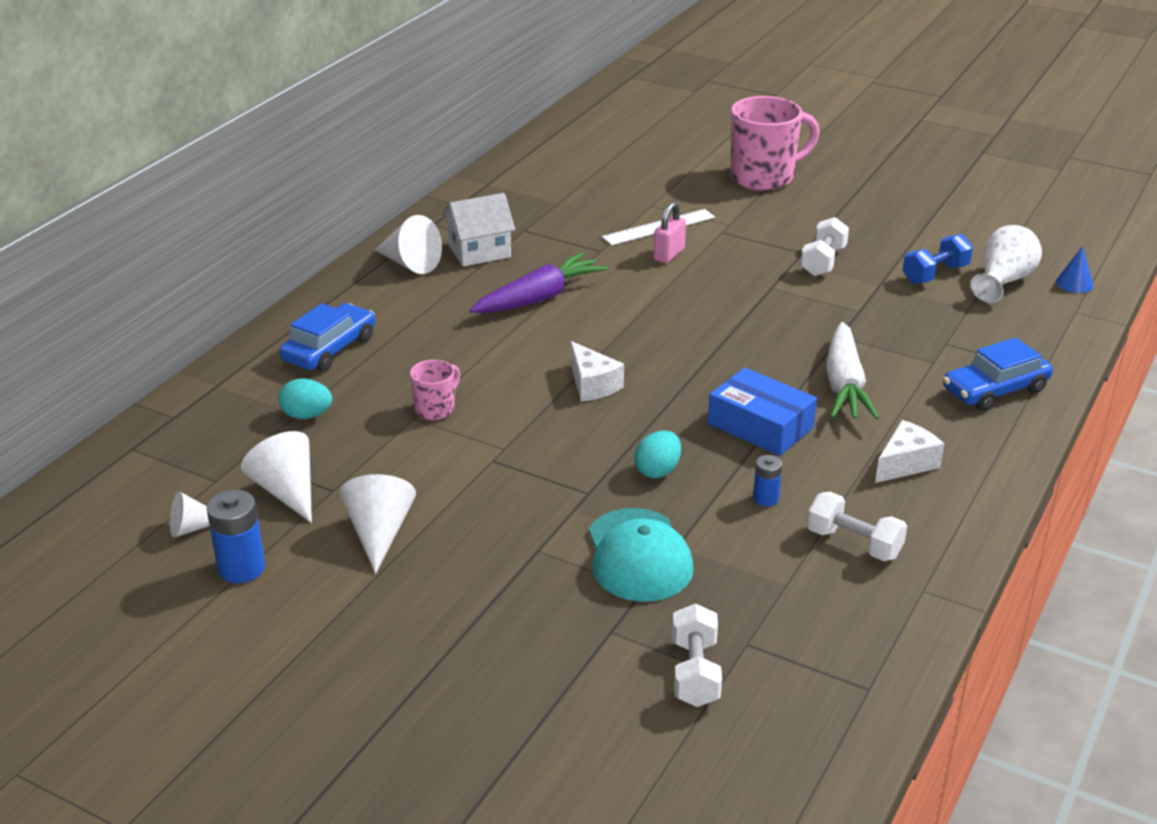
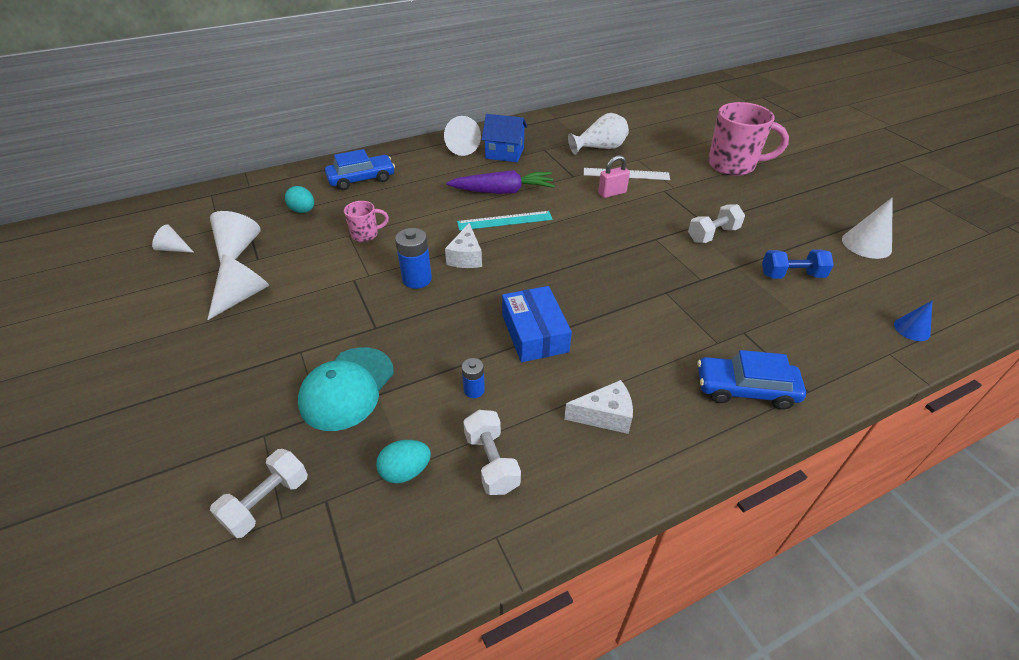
camera: 35 degrees right, 10 degrees up
blue battery [207,490,265,583] -> blue battery moved to [395,228,432,289]
white house [442,193,515,266] -> blue house [482,114,527,162]
turquoise egg [634,430,681,478] -> turquoise egg moved to [376,440,431,483]
white carrot [826,322,879,420] -> none
white vase [970,225,1042,303] -> white vase moved to [568,113,629,155]
none -> turquoise ruler [457,211,553,231]
none -> white cone [842,198,893,259]

